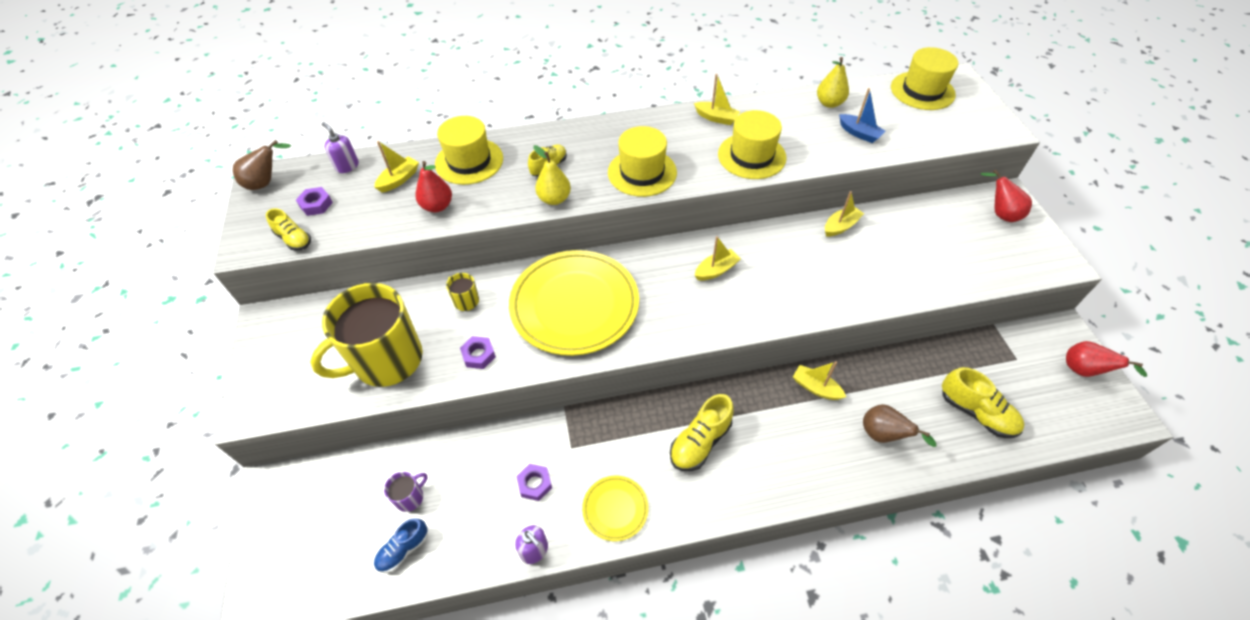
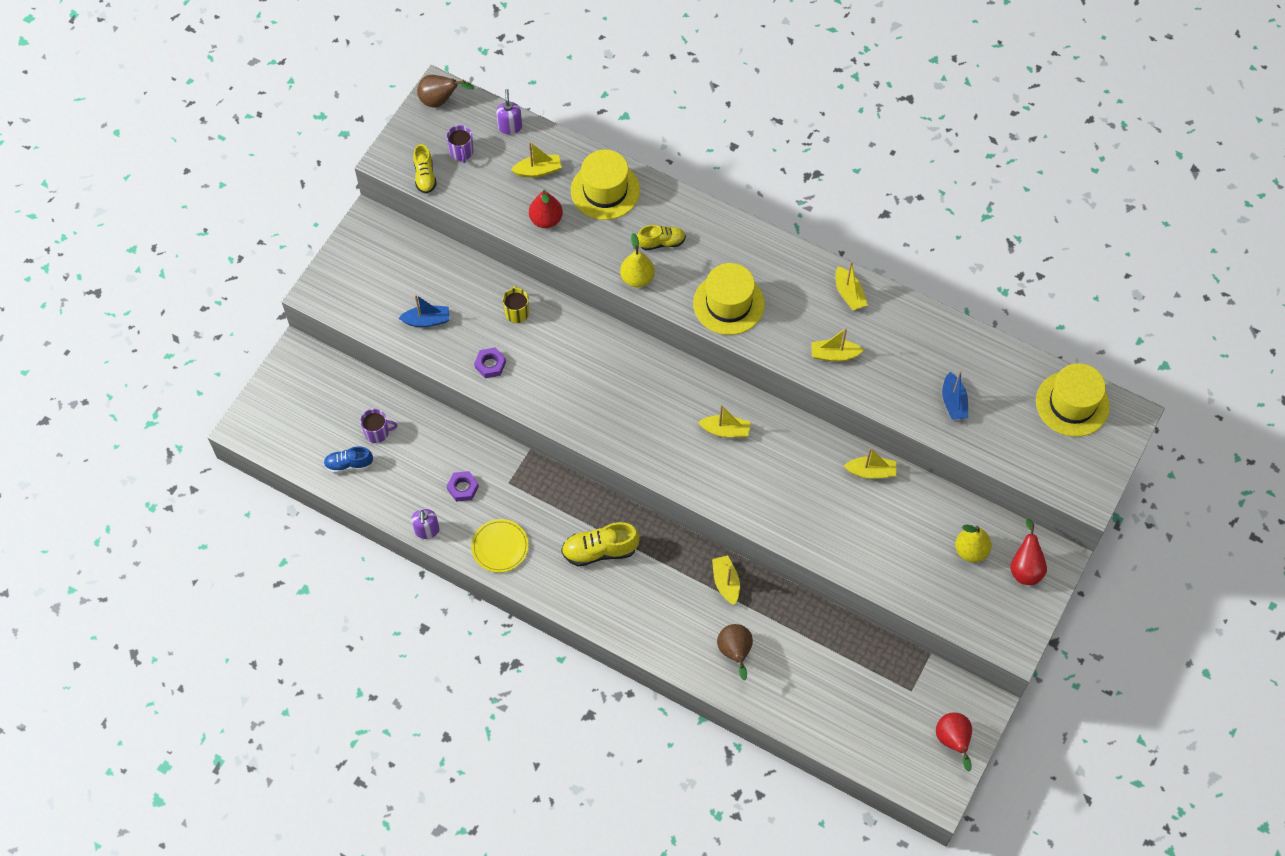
camera: 40 degrees right, 10 degrees up
purple nut [296,187,333,216] -> purple mug [446,125,473,163]
yellow mug [310,283,423,387] -> blue boat [399,294,450,327]
yellow plate [509,250,639,356] -> none
yellow hat [718,110,787,179] -> yellow boat [811,328,864,362]
yellow pear [817,57,849,108] -> yellow pear moved to [955,525,992,562]
yellow shoe [942,367,1024,438] -> none

